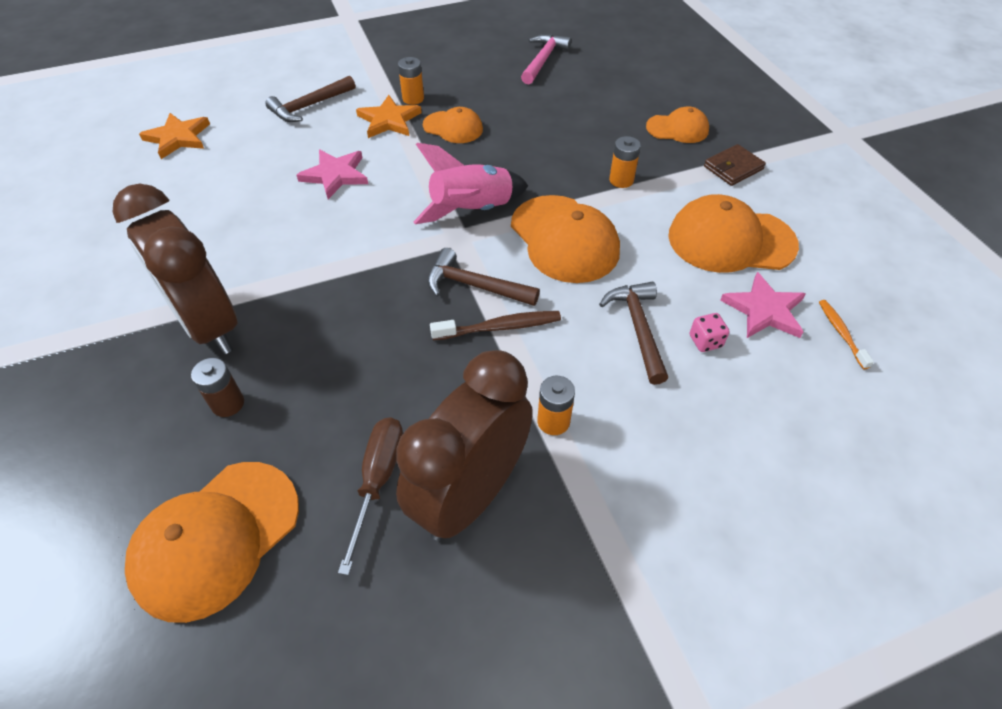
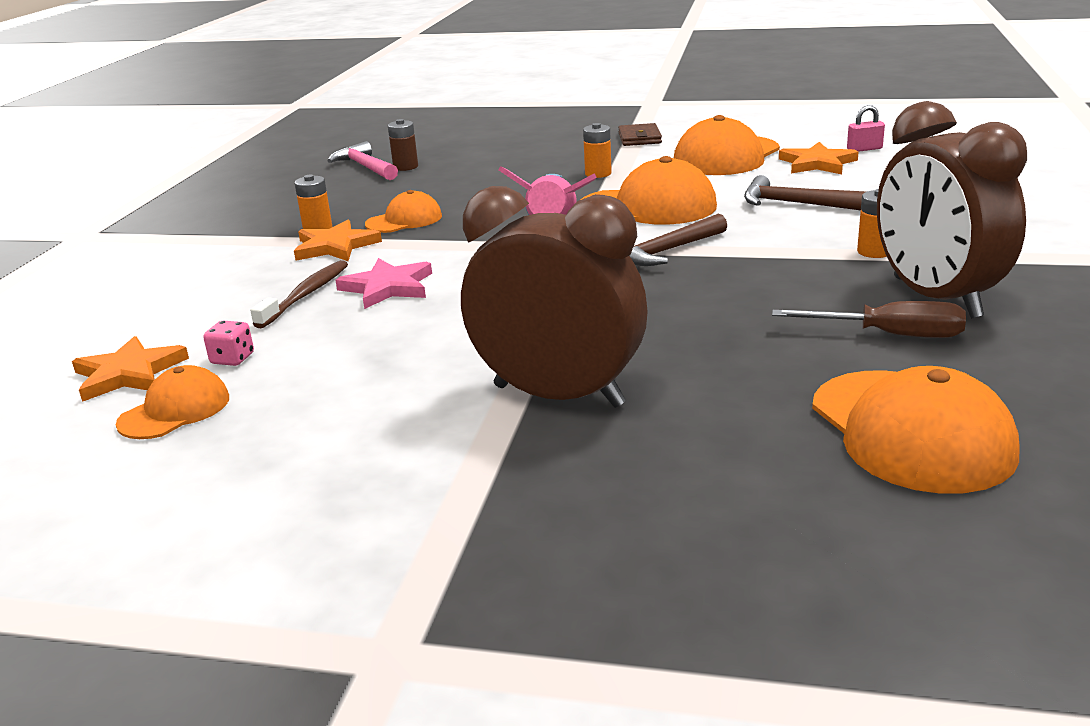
camera: 55 degrees left, 25 degrees down
brown clock [113,184,238,354] -> brown clock turned 150 degrees counterclockwise [461,186,648,408]
brown battery [191,358,244,417] -> brown battery moved to [388,119,418,171]
brown hammer [265,76,355,122] -> none
brown screwdriver [338,417,403,575] -> brown screwdriver turned 150 degrees clockwise [772,301,966,338]
brown toothbrush [430,311,561,340] -> brown toothbrush moved to [250,260,348,328]
orange cap [646,106,709,143] -> orange cap moved to [116,365,229,439]
pink dice [690,313,729,352] -> pink dice moved to [203,321,254,366]
pink star [720,272,806,338] -> orange star [779,142,858,174]
orange toothbrush [819,300,874,369] -> pink padlock [847,105,885,152]

